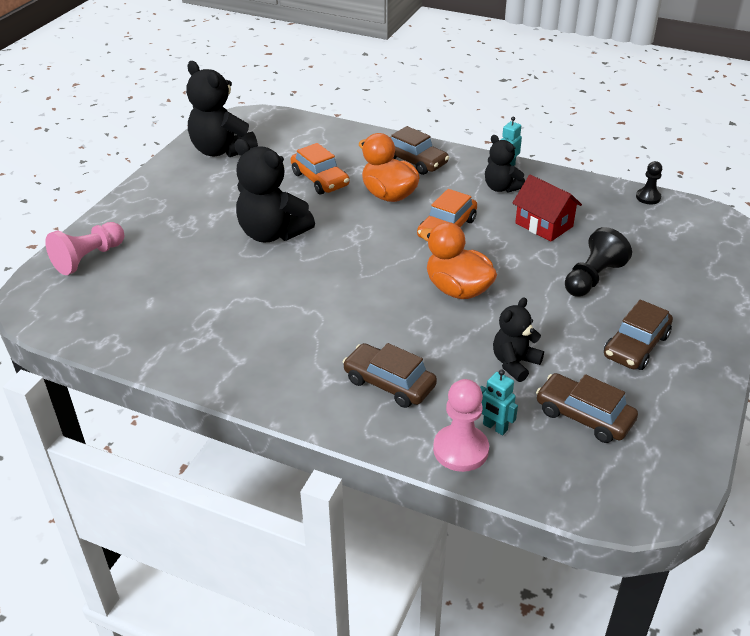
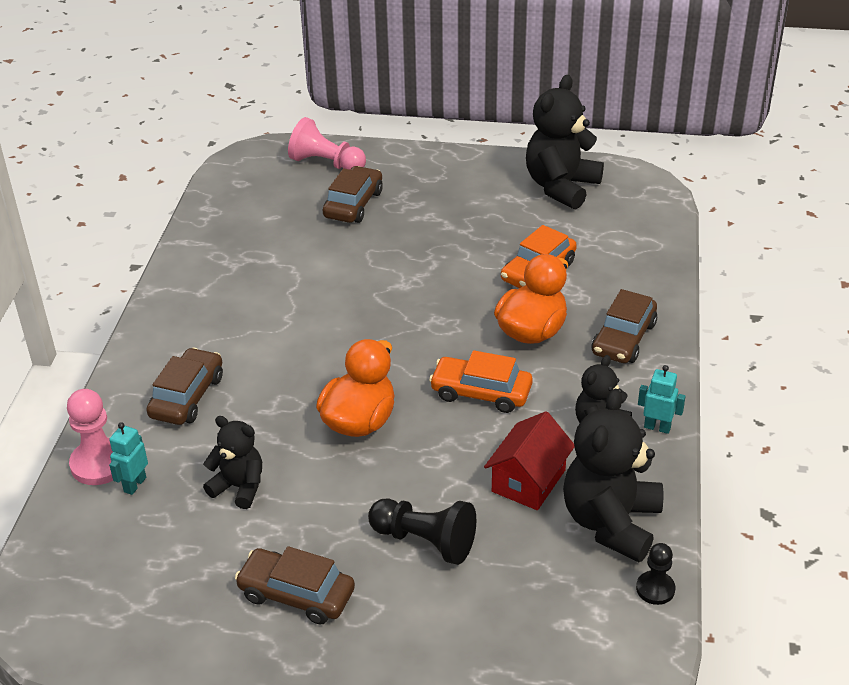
camera: 75 degrees right, 0 degrees up
black teddy bear [234,139,315,242] -> black teddy bear moved to [563,389,663,562]
brown car [536,373,638,443] -> brown car moved to [323,166,383,223]

